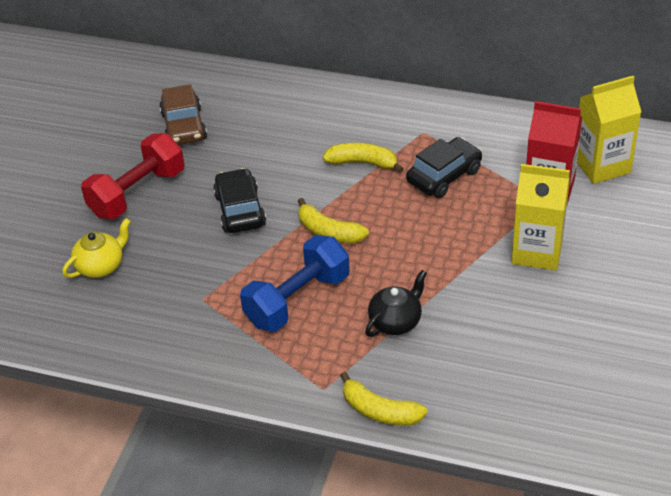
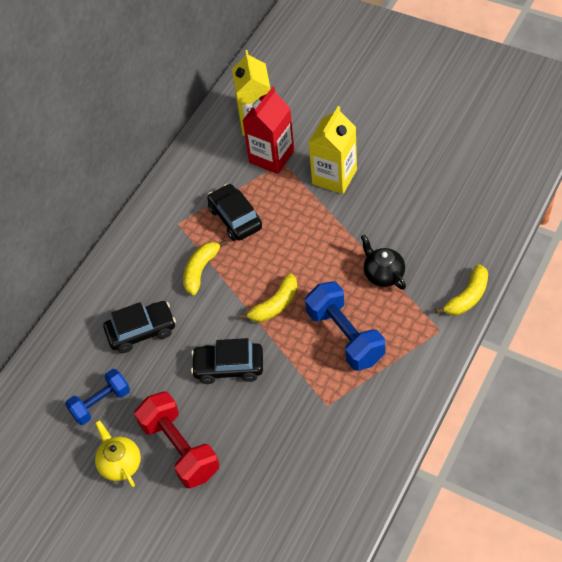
camera: 75 degrees left, 10 degrees up
yellow teapot [62,218,131,278] -> yellow teapot moved to [95,420,141,487]
brown car [159,84,207,145] -> blue dumbbell [65,369,130,425]
none -> black car [103,301,176,353]

